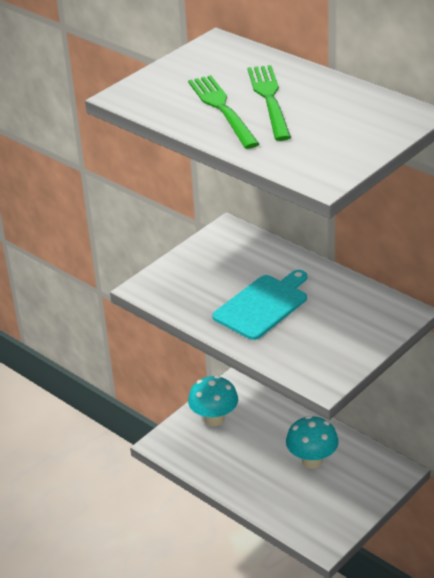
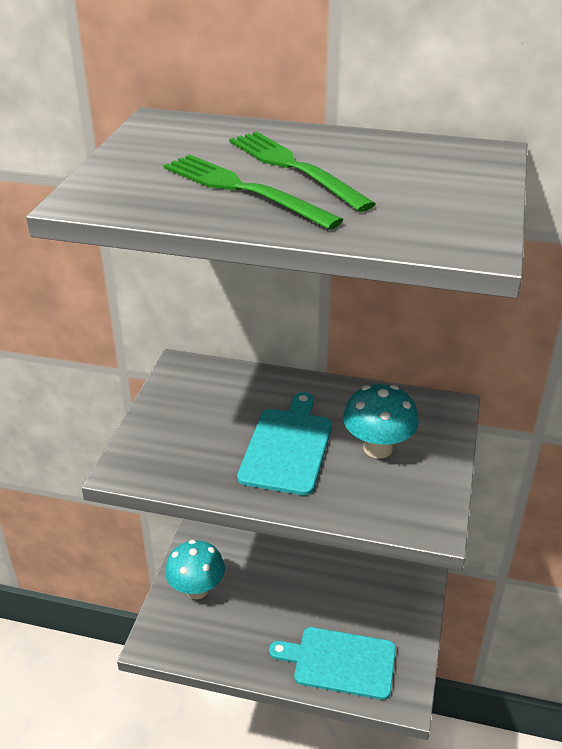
camera: 30 degrees left, 0 degrees up
turquoise mushroom [286,416,339,469] -> turquoise mushroom moved to [343,384,419,459]
none -> turquoise cutting board [269,627,396,700]

